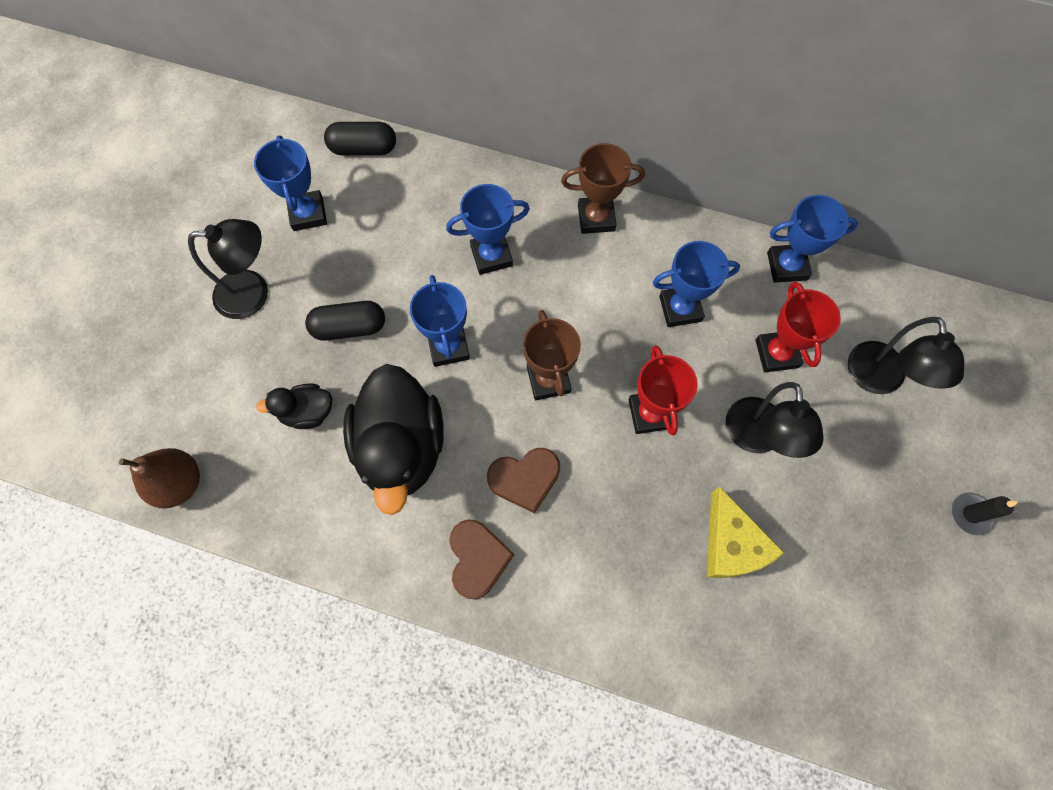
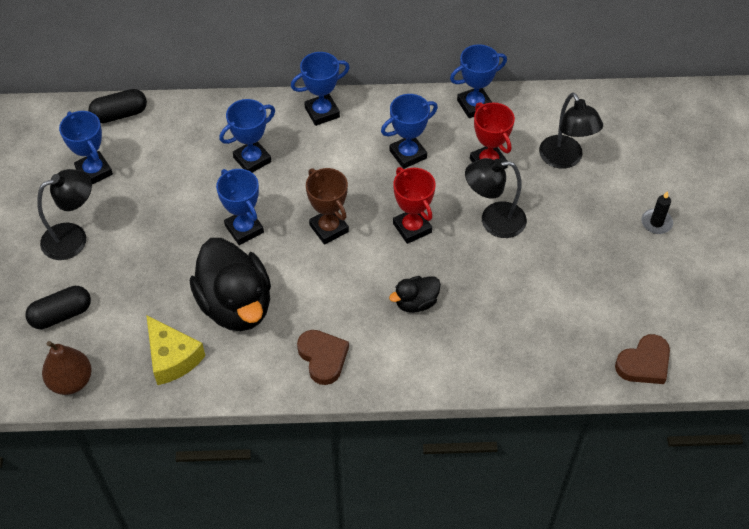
camera: 20 degrees left, 15 degrees down
black duck [256,383,332,429] -> black duck moved to [389,276,441,313]
black capsule [305,301,385,341] -> black capsule moved to [25,286,91,329]
brown heart [487,448,560,513] -> brown heart moved to [615,334,670,384]
brown trophy [561,143,645,234] -> blue trophy [291,52,350,126]
yellow cheese [707,487,785,578] -> yellow cheese moved to [146,315,205,385]
black lamp [725,382,824,458] -> black lamp turned 105 degrees clockwise [465,158,527,238]

